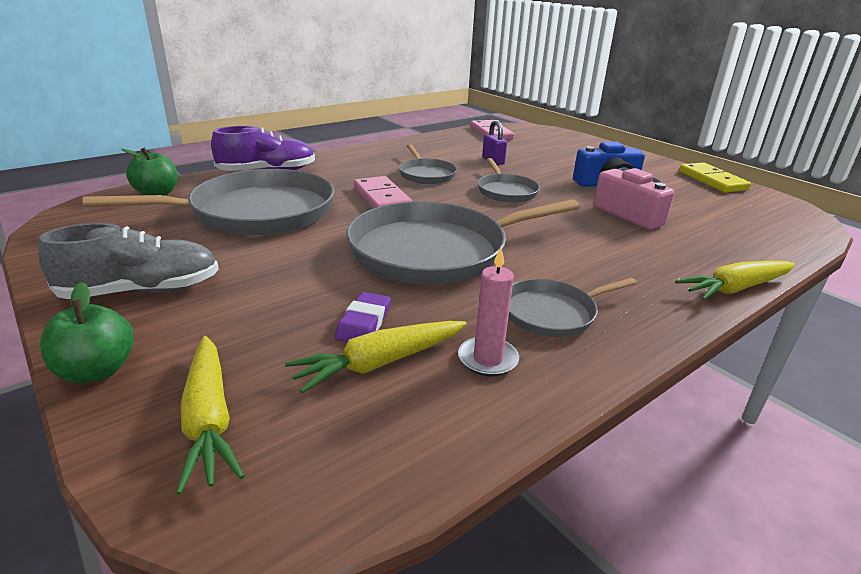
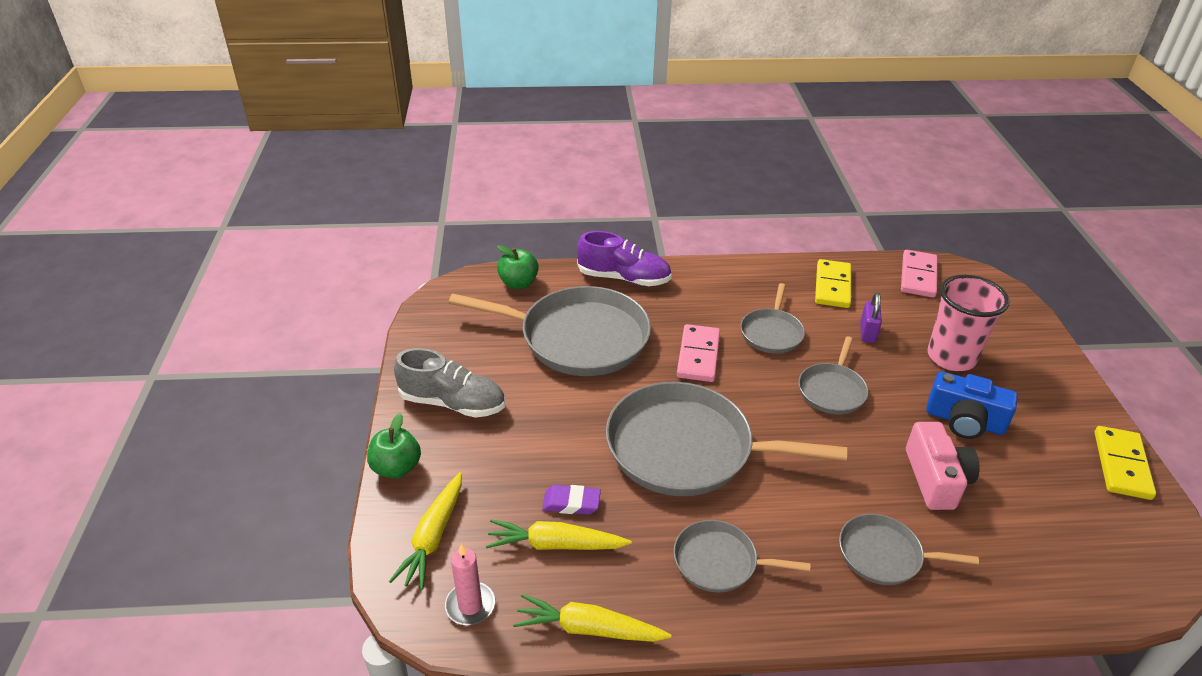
camera: 35 degrees right, 10 degrees up
purple eraser [335,292,391,342] -> purple eraser turned 45 degrees clockwise [542,485,601,515]
pink candle [458,247,519,376] -> pink candle moved to [445,544,495,625]
yellow carrot [675,261,795,300] -> yellow carrot moved to [513,594,671,642]
none -> yellow domino [815,259,851,308]
none -> grey pan [839,514,979,585]
none -> pink cup [927,275,1009,371]

